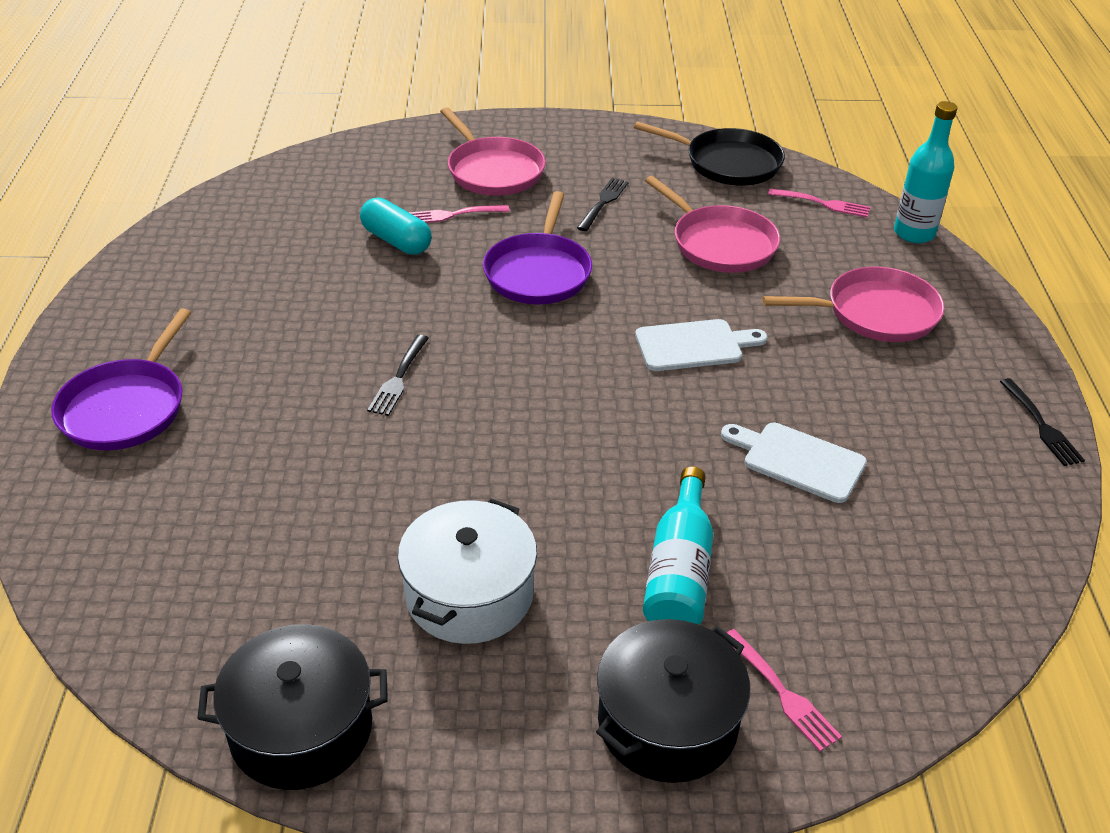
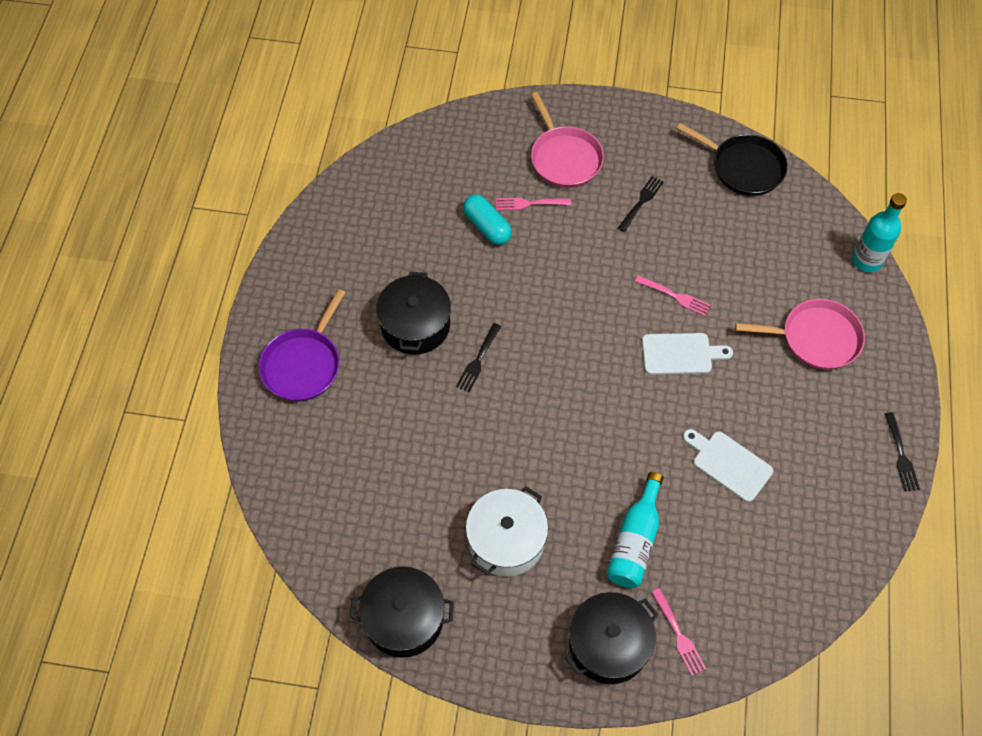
camera: 10 degrees right, 20 degrees up
purple pan [483,191,592,304] -> none
pink pan [645,176,780,273] -> none
pink fork [768,188,870,217] -> pink fork moved to [635,275,711,316]
none -> black pot [376,272,451,355]

